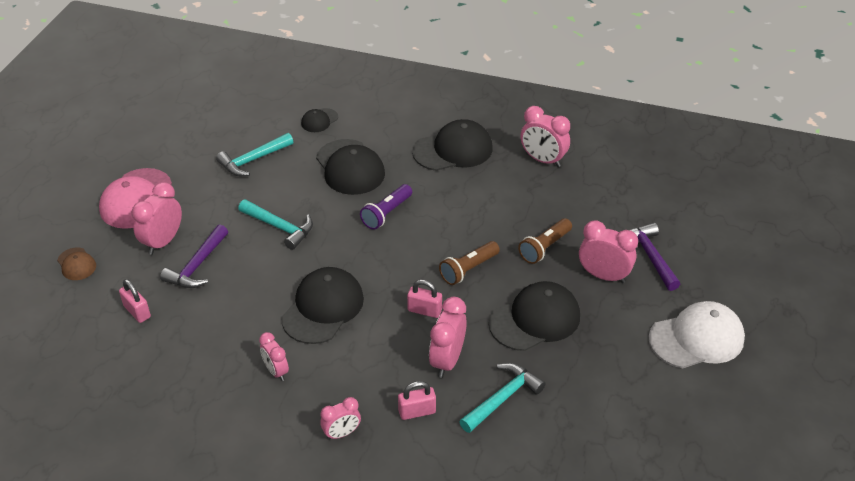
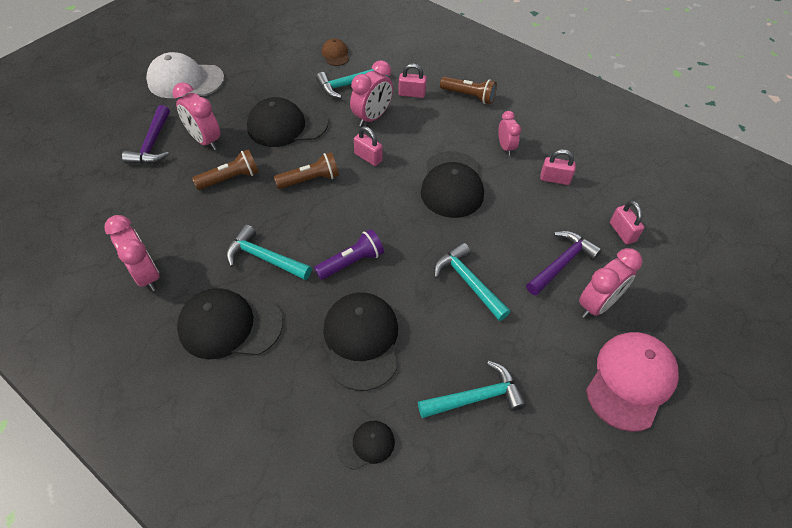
camera: 160 degrees left, 10 degrees up
brown cap [57,247,96,280] -> brown cap moved to [322,38,349,66]
black cap [281,267,364,344] -> black cap turned 45 degrees counterclockwise [421,151,484,218]
pink clock [320,397,361,440] -> brown flashlight [440,76,497,104]
none -> turquoise hammer [226,224,312,280]
none -> pink padlock [540,149,576,185]

